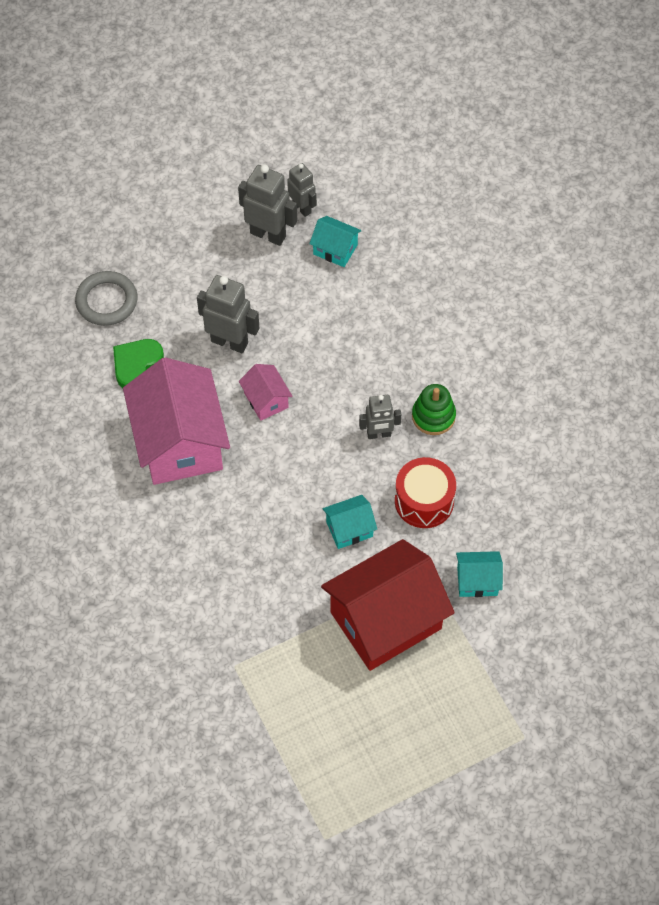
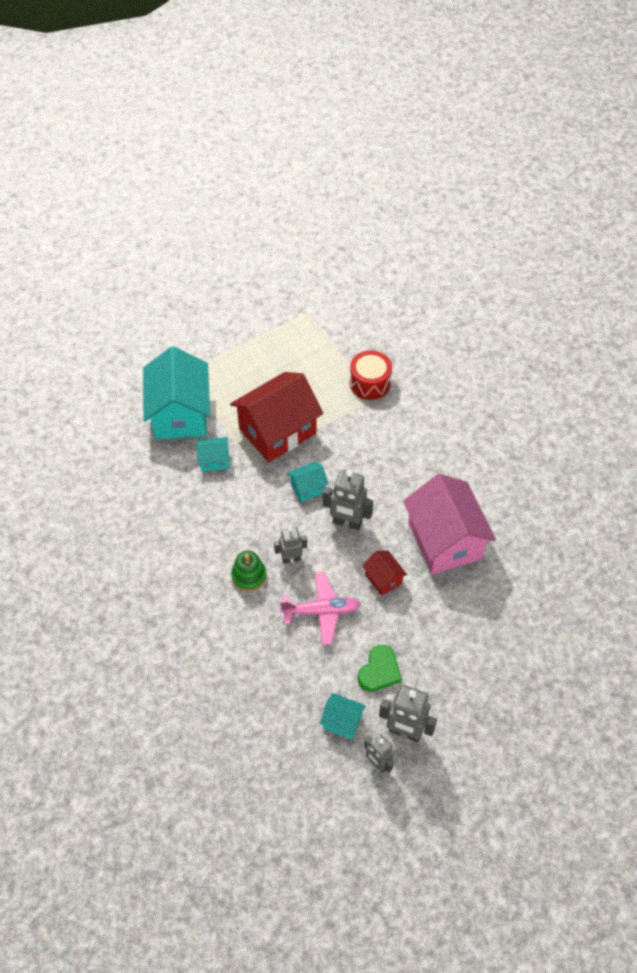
camera: 175 degrees right, 5 degrees down
grey ring [75,271,137,326] -> none
green heart [113,339,164,388] -> green heart moved to [358,645,402,692]
grey robot [197,275,259,353] -> grey robot moved to [323,470,373,530]
pink house [239,364,293,421] -> red house [362,550,407,596]
red drum [395,457,456,528] -> red drum moved to [350,350,392,400]
none -> turquoise house [143,346,210,440]
none -> pink plane [280,572,361,645]

